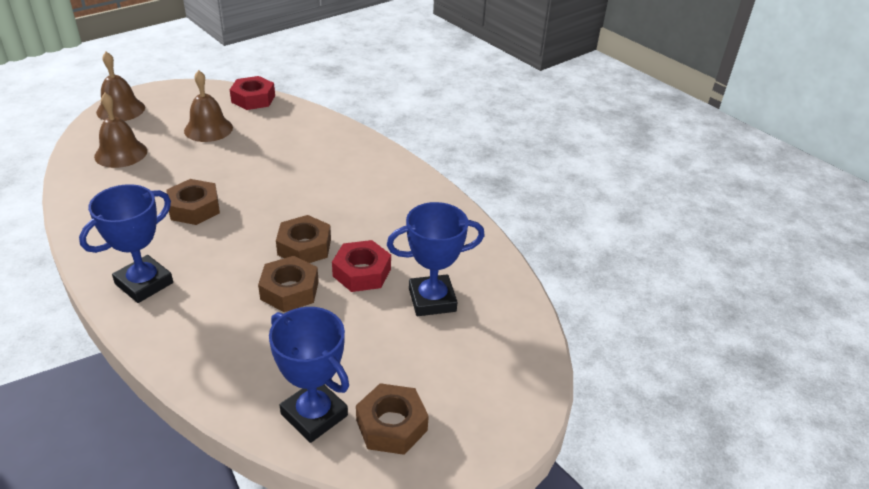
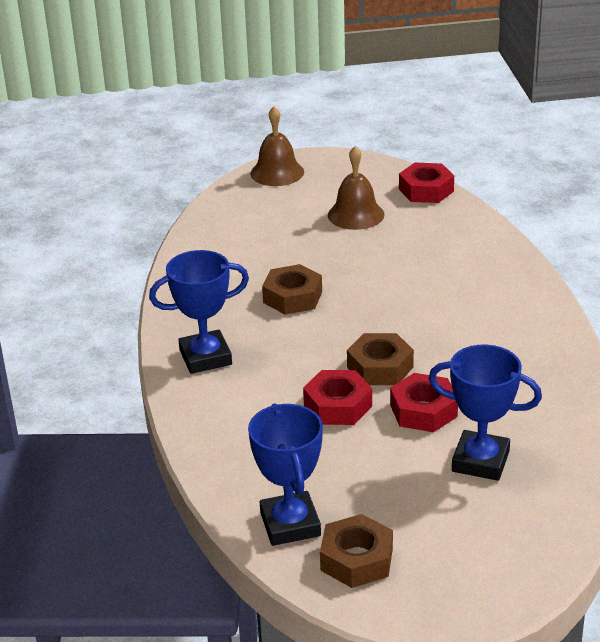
camera: 35 degrees right, 5 degrees down
brown bell [94,93,147,168] -> none
brown nut [258,256,319,312] -> red nut [303,370,372,425]

